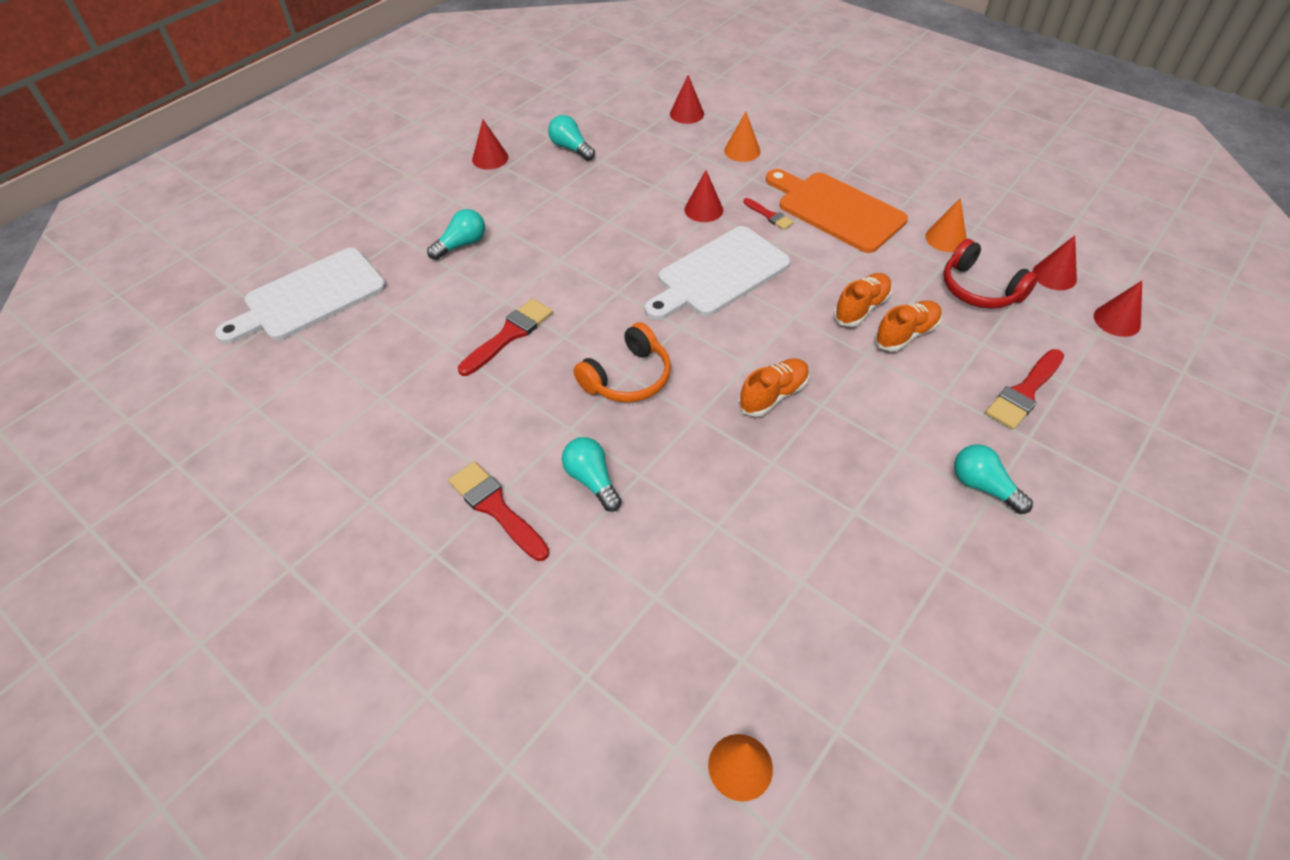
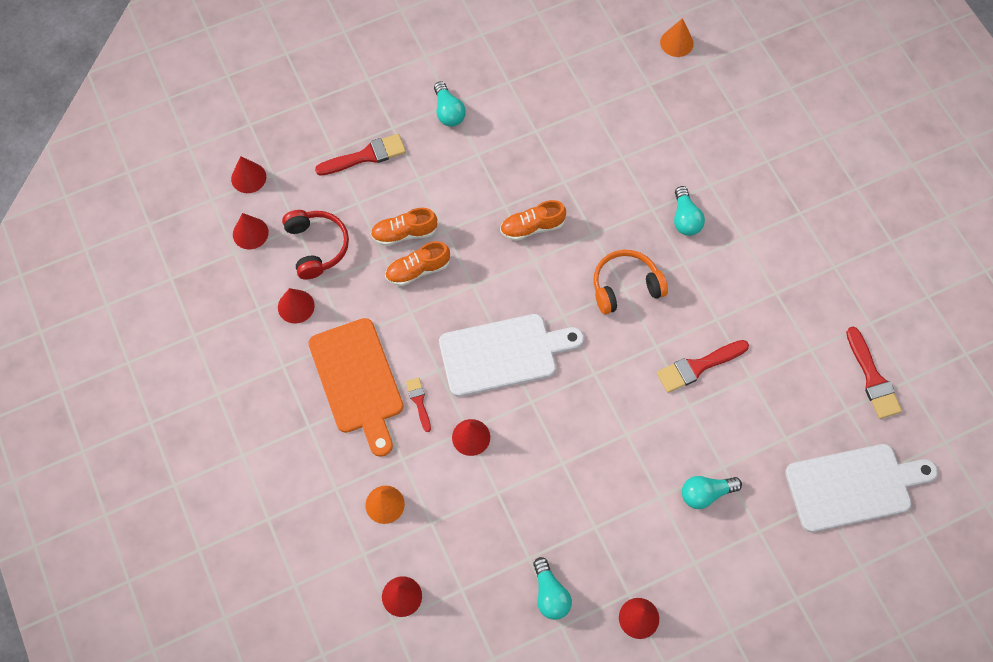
camera: 155 degrees left, 15 degrees up
red brush [448,461,549,561] -> red brush moved to [846,327,902,419]
orange cone [926,198,967,252] -> red cone [278,288,315,324]

